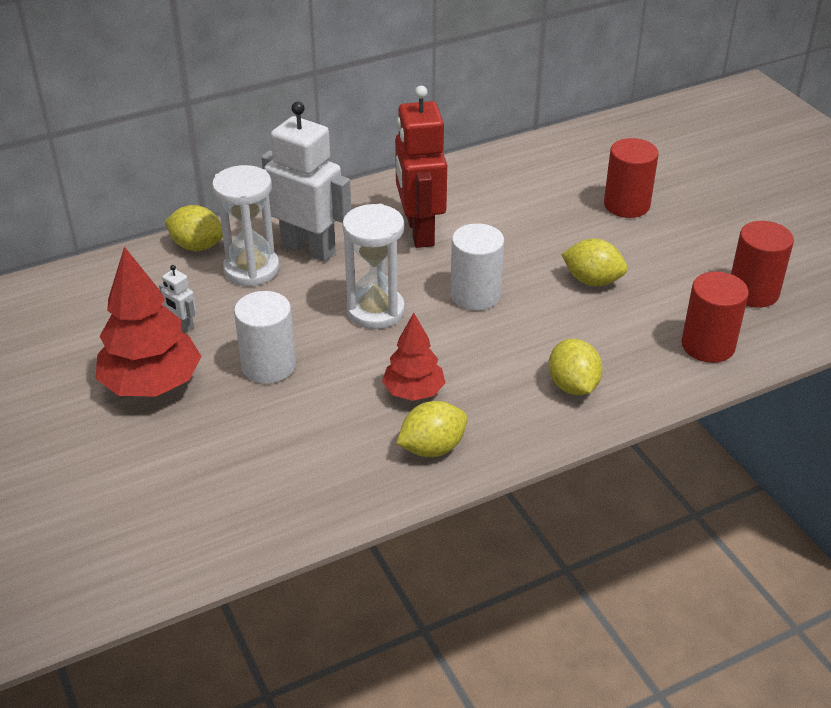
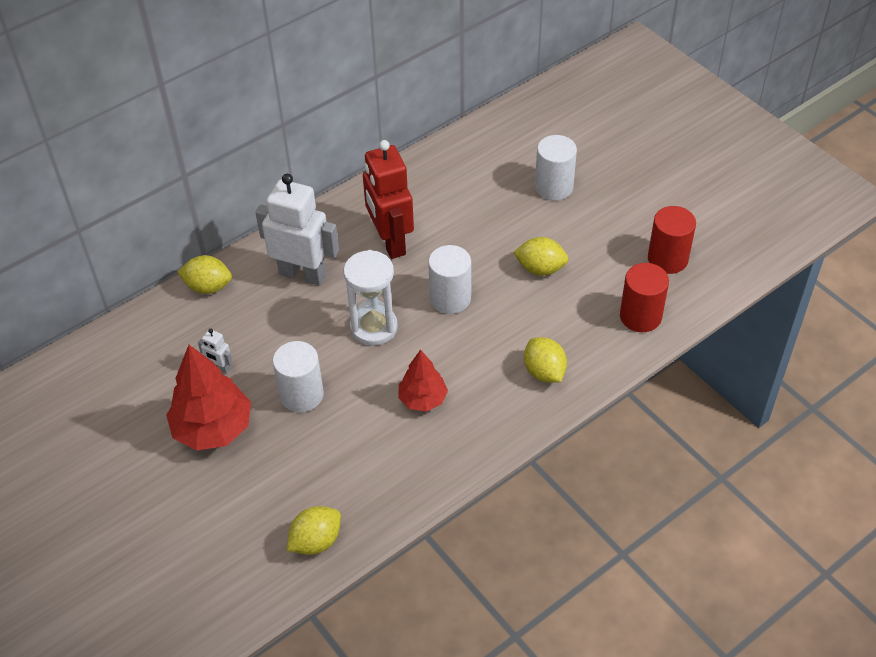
camera: 10 degrees left, 10 degrees up
white hourglass [212,165,279,287] -> none
yellow lemon [396,401,468,457] -> yellow lemon moved to [287,506,341,555]
red cylinder [604,138,659,218] -> white cylinder [535,135,577,200]

